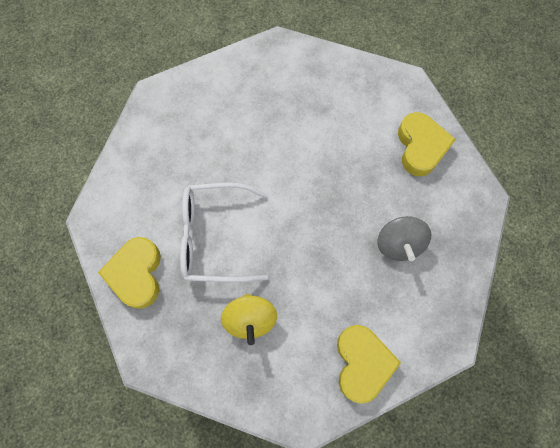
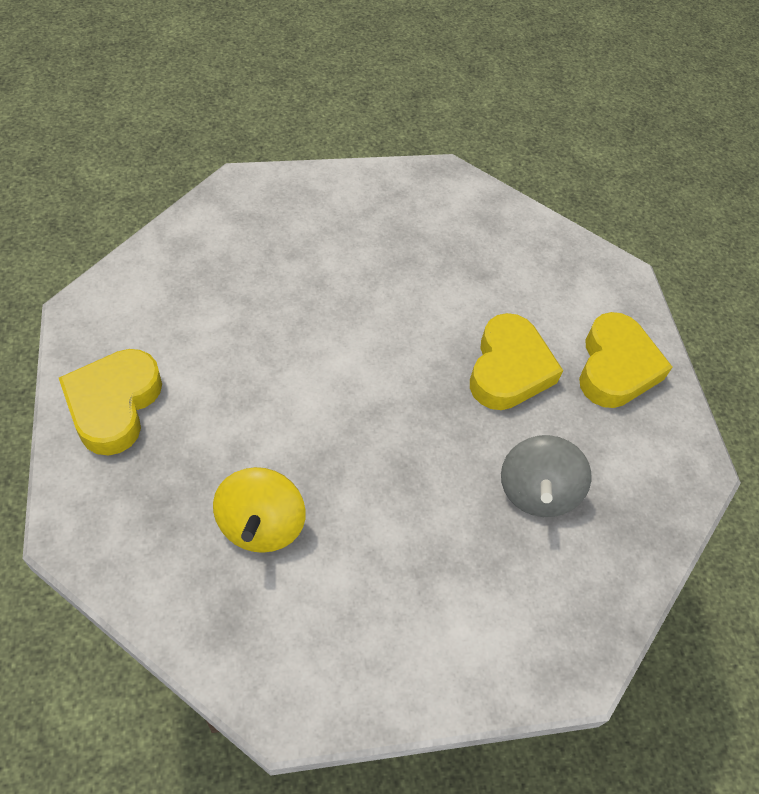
camera: 10 degrees right, 15 degrees down
white glasses [180,182,268,282] -> none
yellow heart [337,325,401,404] -> yellow heart moved to [470,313,563,410]

